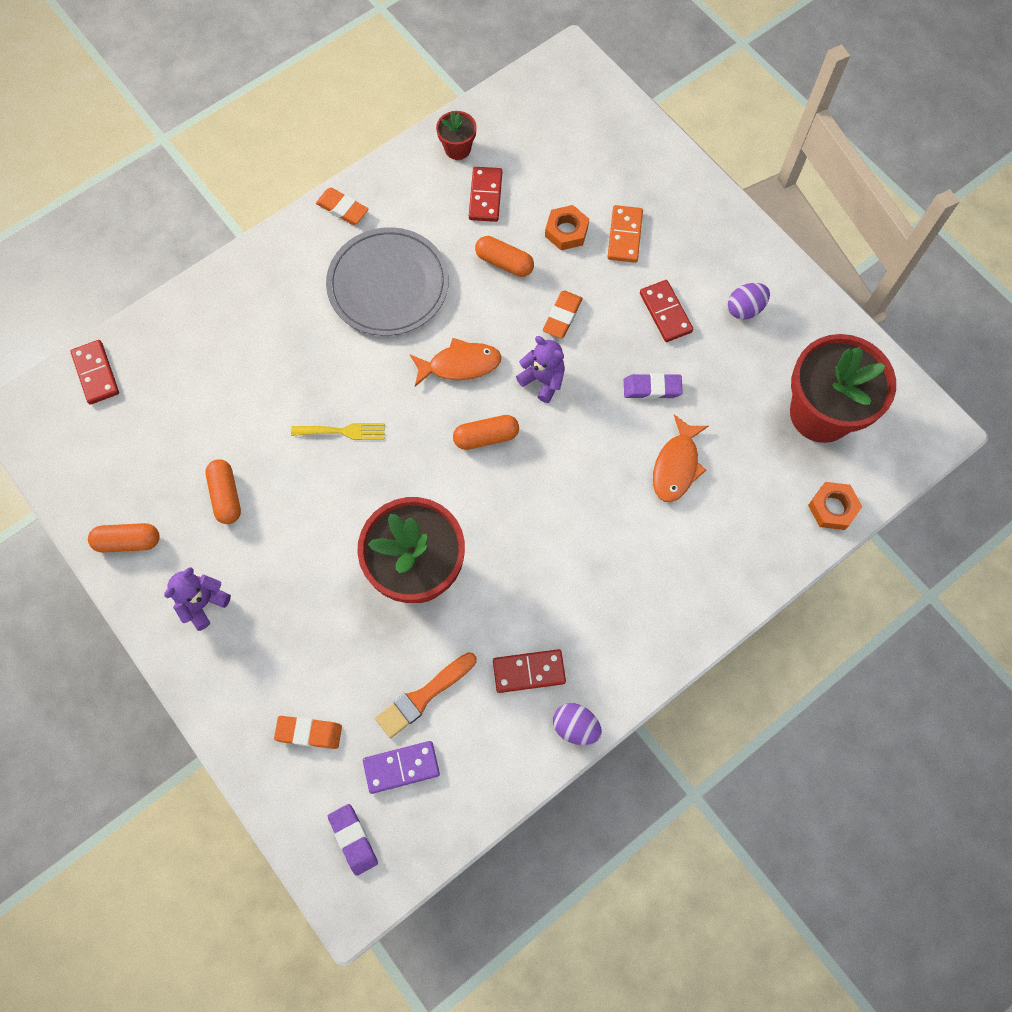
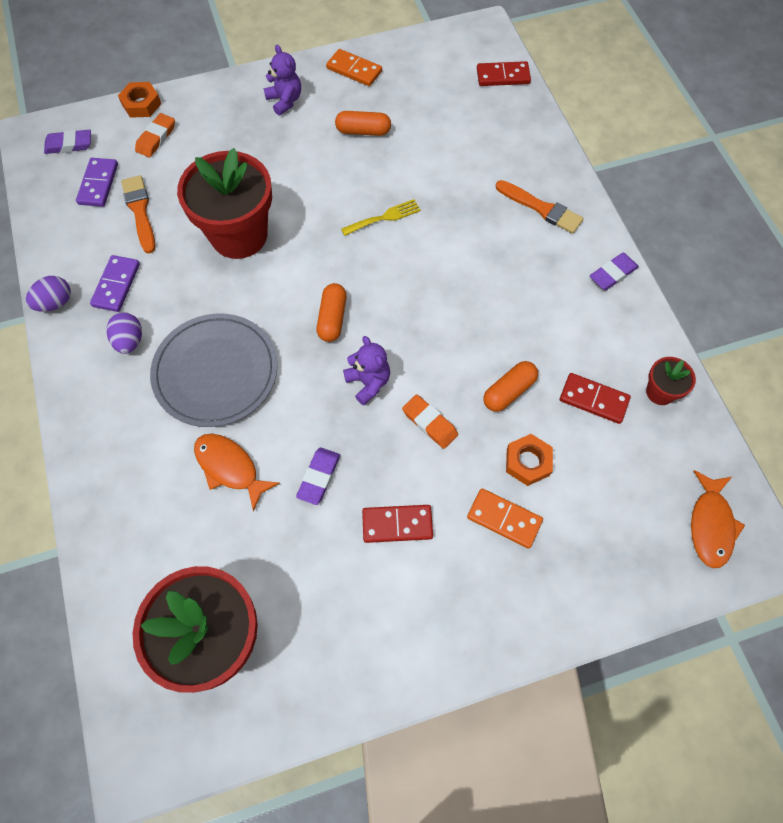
camera: 110 degrees right, 5 degrees down
orange capsule [88,523,160,552] -> orange domino [326,49,382,86]
yellow fork [291,423,385,440] -> yellow fork turned 135 degrees counterclockwise [341,199,421,236]
orange eraser [316,188,369,225] -> purple eraser [590,253,639,290]
grey plate [326,227,449,336] -> grey plate moved to [150,314,278,427]
orange fish [410,338,502,386] -> orange fish moved to [691,470,745,568]
red domino [493,649,566,693] -> purple domino [90,255,140,312]
purple teddy bear [516,336,565,403] -> purple teddy bear turned 90 degrees counterclockwise [343,336,390,405]
purple egg [728,283,770,320] -> purple egg moved to [107,312,142,354]
orange nut [808,482,863,530] -> orange nut moved to [118,82,161,118]
none -> orange brush [496,180,584,234]

